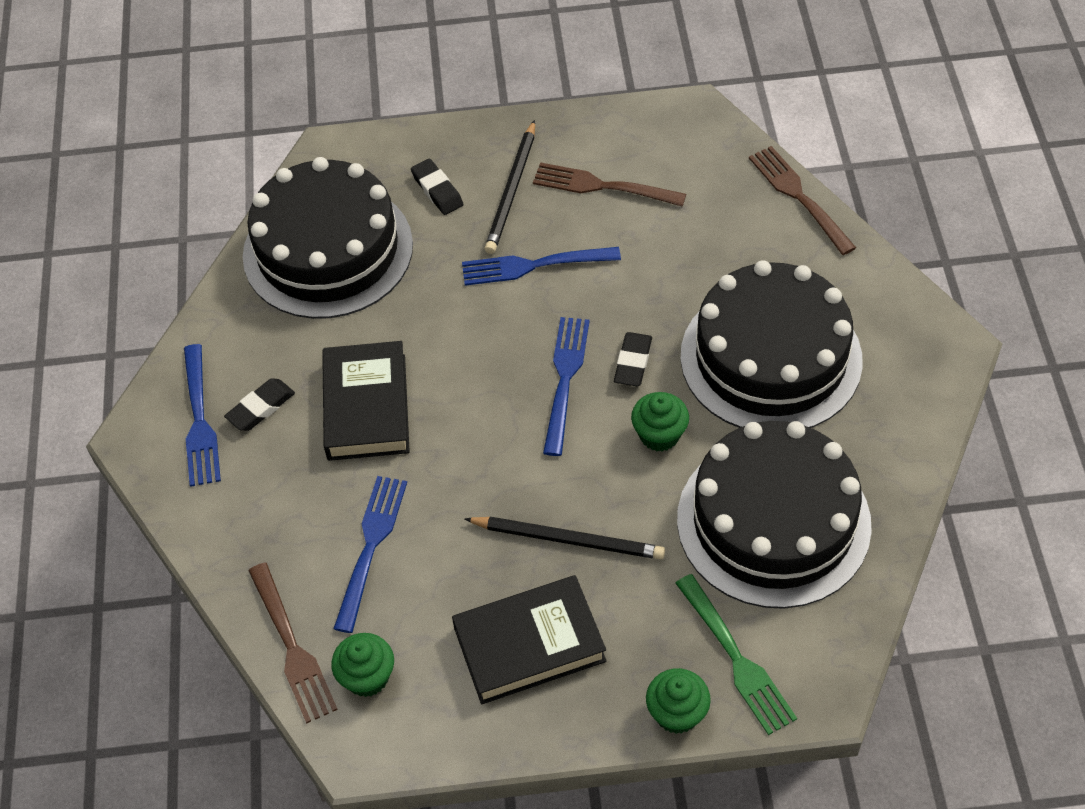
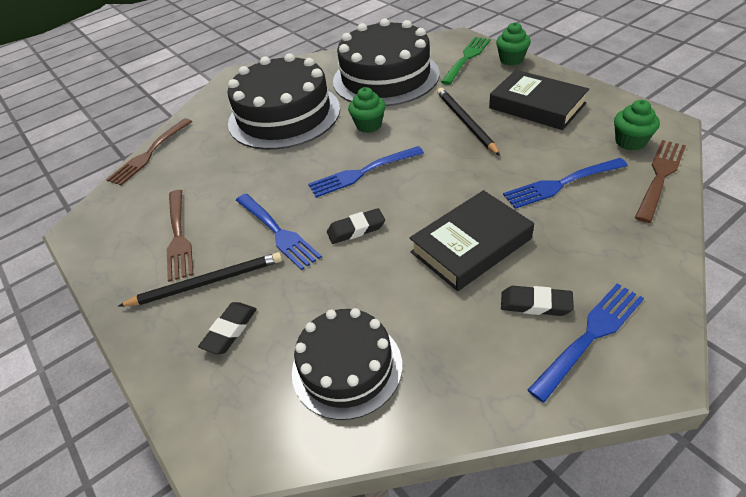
camera: 120 degrees left, 10 degrees down
black cake [243,157,413,319] -> black cake [292,308,402,420], size x0.61
black eraser [614,332,652,386] -> black eraser moved to [327,208,385,244]

